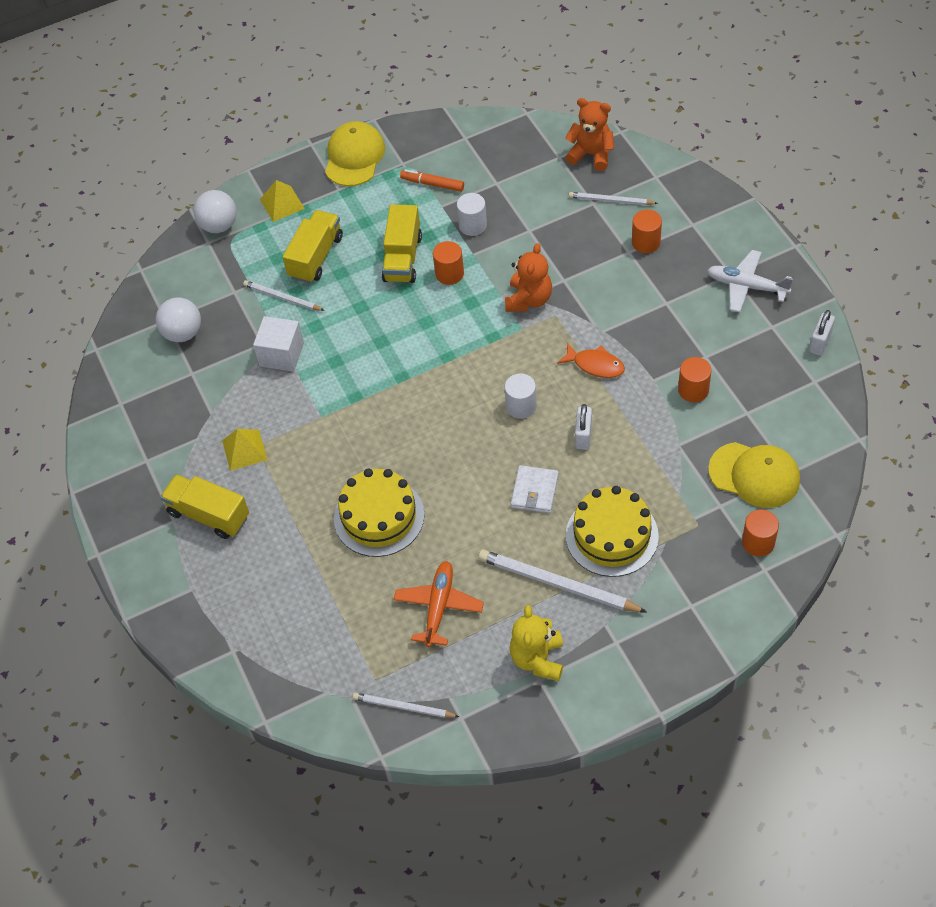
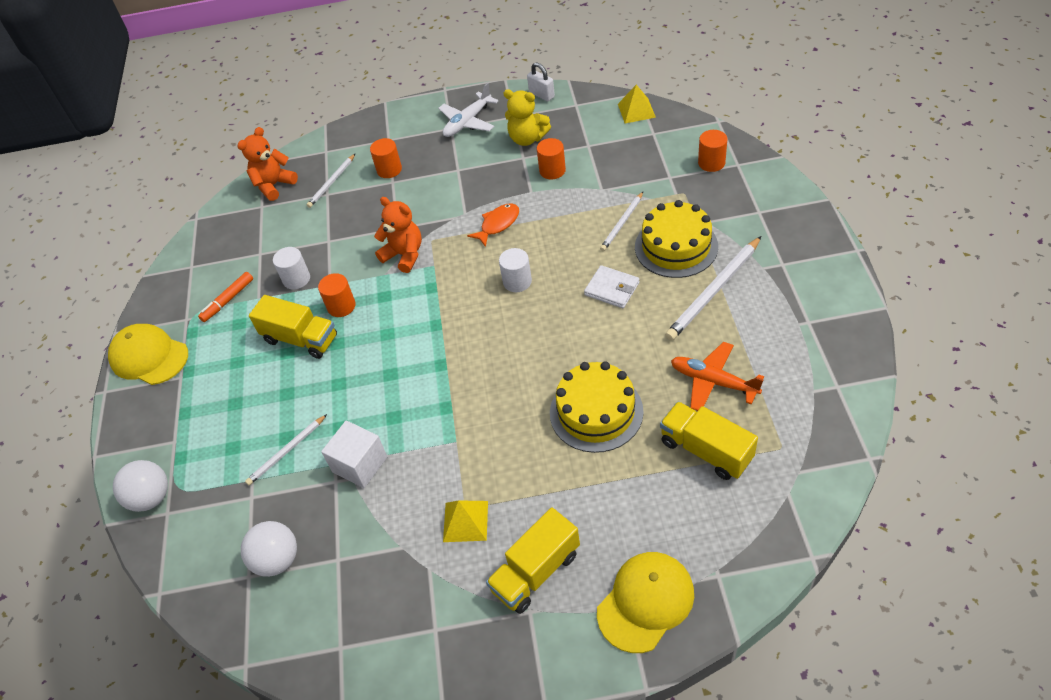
camera: 70 degrees left, 5 degrees down
yellow pyramid [260,180,305,222] -> yellow pyramid moved to [618,85,656,123]
yellow truck [283,210,343,283] -> yellow truck moved to [660,402,758,480]
white pencil [353,693,459,718] -> white pencil moved to [600,192,643,251]
yellow teddy bear [510,605,563,681] -> yellow teddy bear moved to [504,89,551,146]
white padlock [575,404,592,450] -> none
yellow cap [708,442,800,508] -> yellow cap moved to [597,552,694,653]

